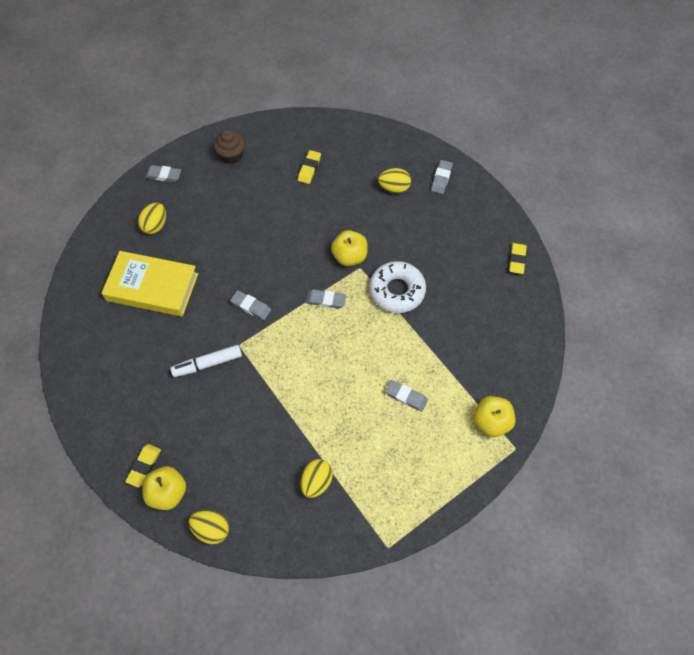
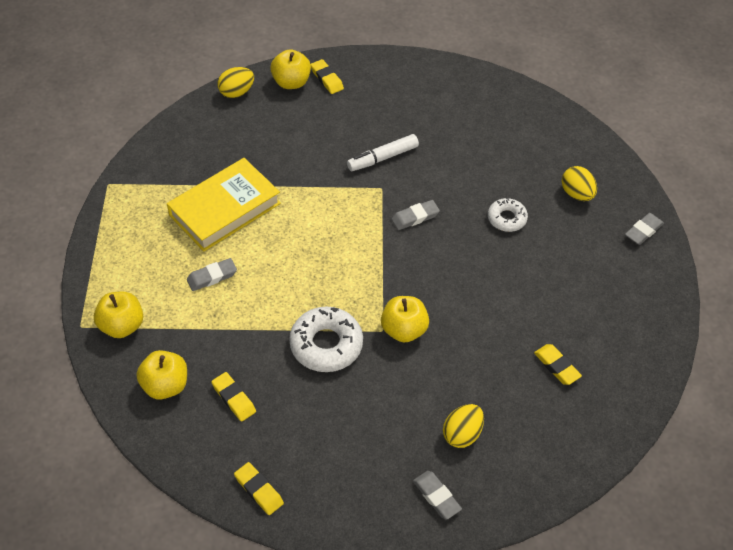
camera: 125 degrees right, 10 degrees down
yellow book [102,251,198,317] -> yellow book moved to [167,158,281,251]
white marker [170,345,242,377] -> white marker turned 135 degrees counterclockwise [347,134,419,171]
brown cupcake [214,130,245,164] -> none
yellow egg [300,459,333,498] -> none
grey eraser [306,289,346,309] -> none
none -> yellow apple [137,350,187,400]
none -> yellow eraser [211,372,256,422]
none -> white donut [488,198,528,232]

